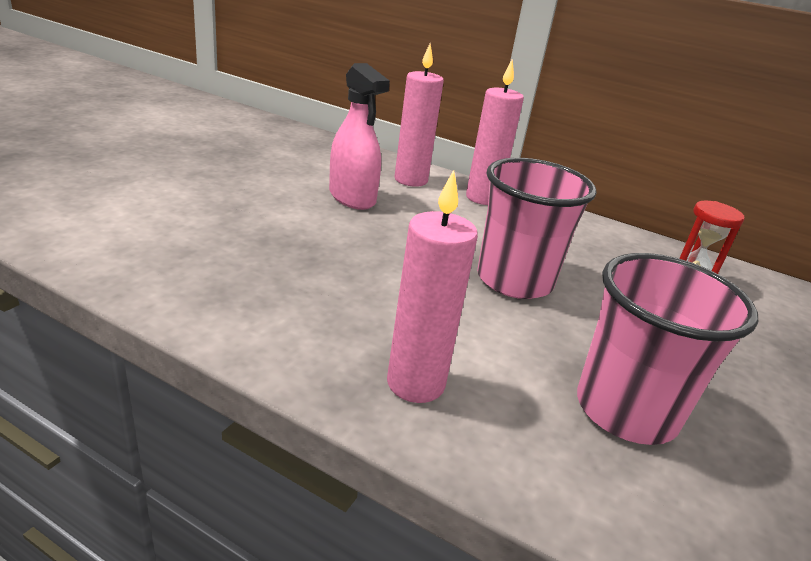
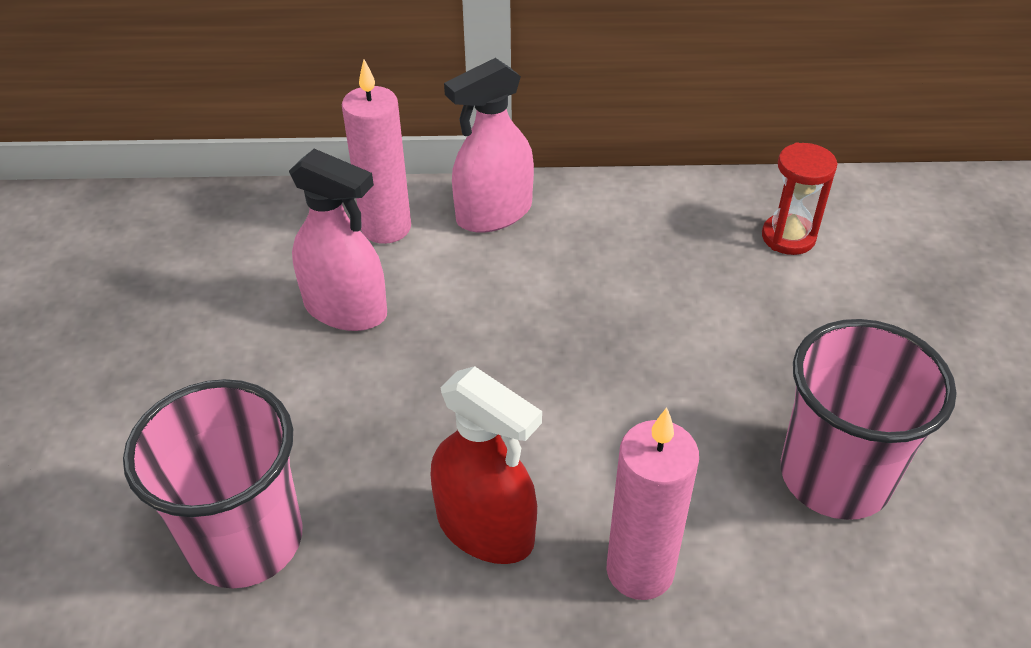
camera: 25 degrees left, 15 degrees up
pink candle [466,60,524,205] -> pink spray bottle [444,58,534,233]
pink cup [477,158,597,299] -> pink cup moved to [123,379,303,589]
none -> red spray bottle [430,366,542,564]

